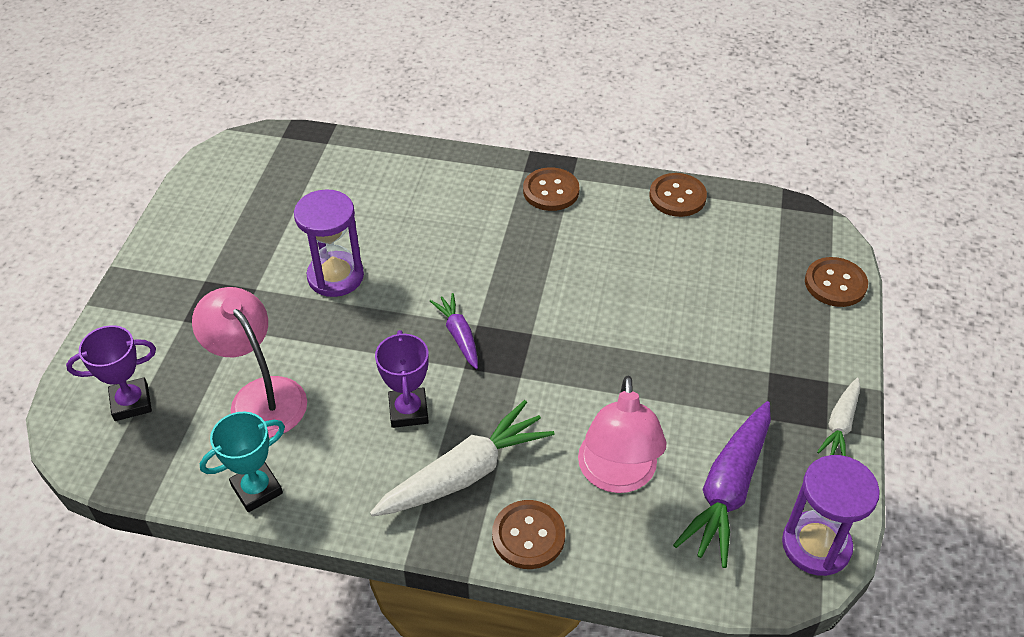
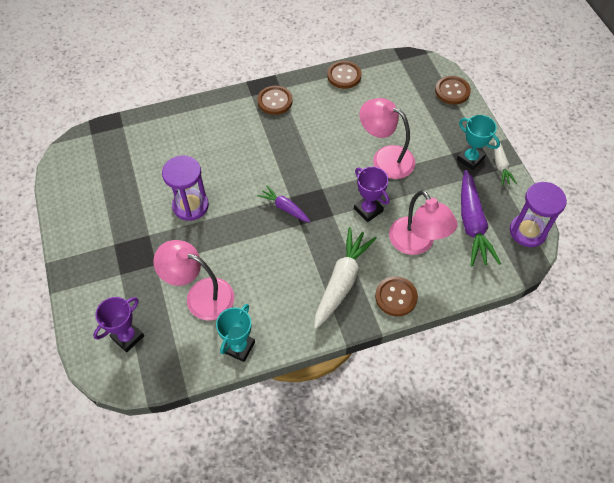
camera: 30 degrees left, 10 degrees up
purple trophy [375,330,429,428] -> purple trophy moved to [354,167,389,222]
none -> pink lamp [360,98,415,179]
none -> turquoise trophy [457,115,500,170]

